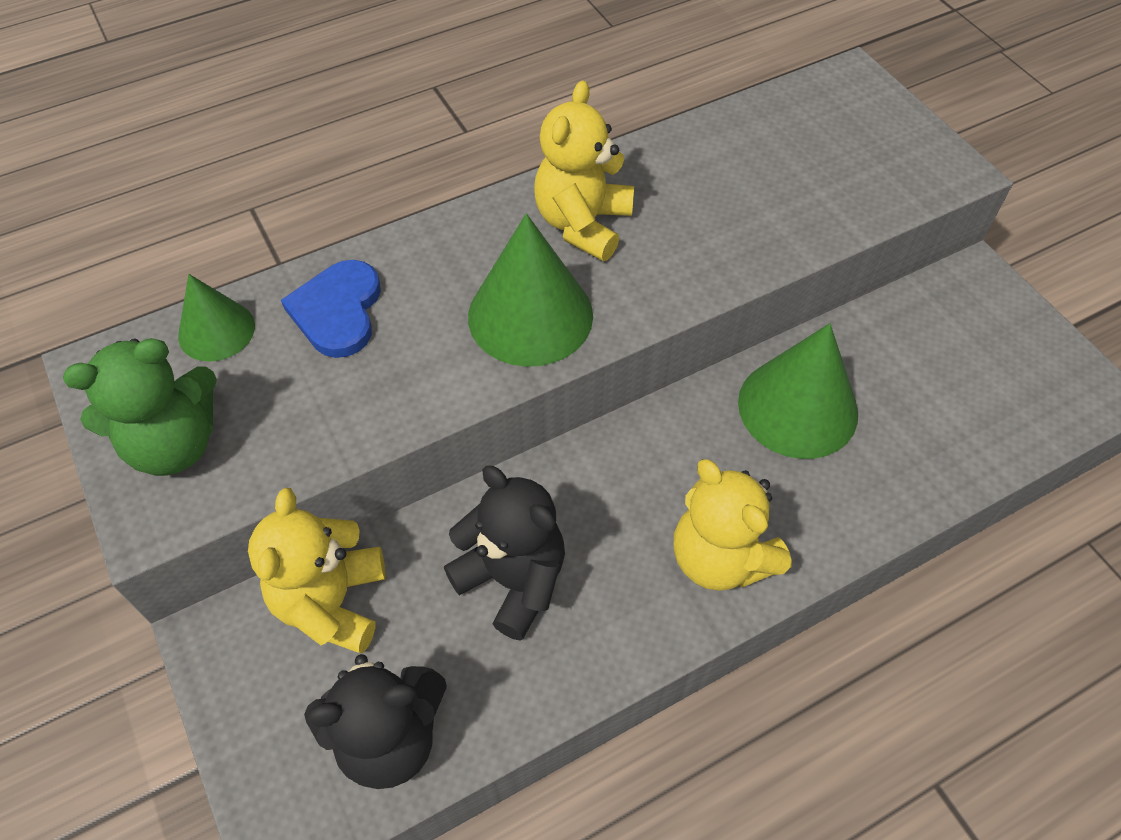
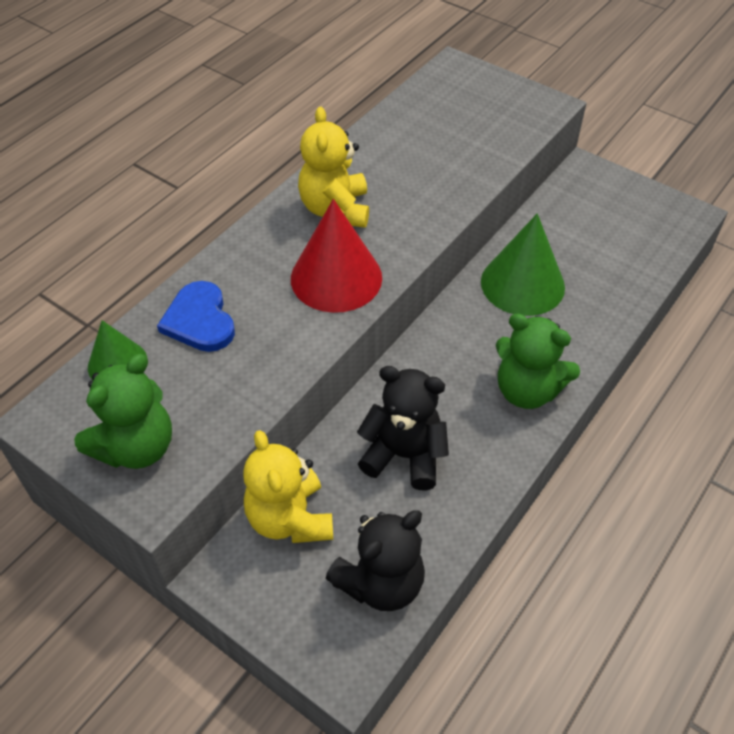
camera: 25 degrees left, 5 degrees down
green cone [468,213,593,367] -> red cone [291,199,382,313]
yellow teddy bear [674,459,792,591] -> green teddy bear [496,313,580,409]

